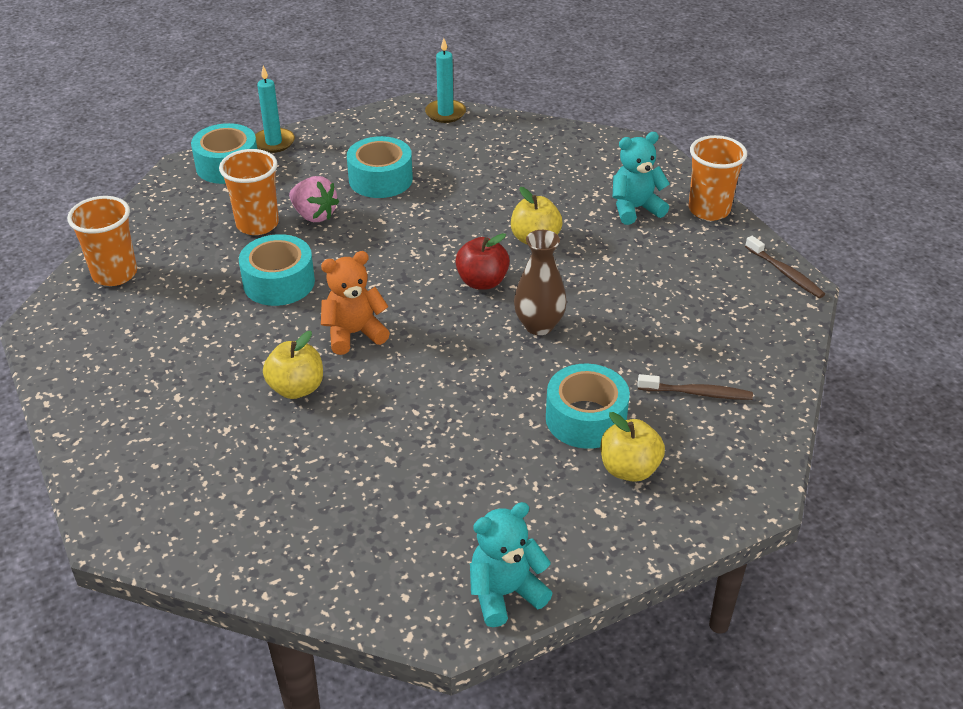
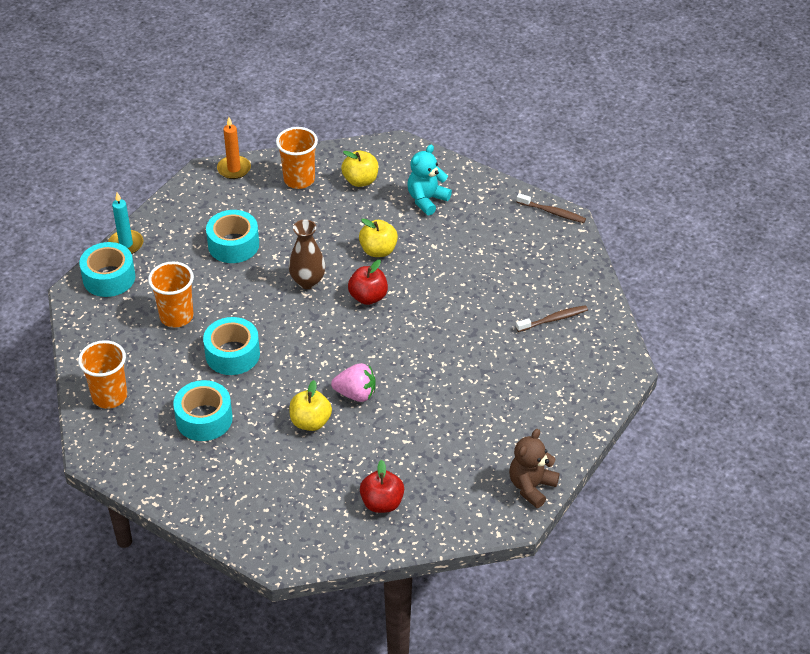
camera: 30 degrees left, 5 degrees up
pink strawberry [289,176,339,222] -> pink strawberry moved to [331,363,375,402]
orange teddy bear [321,251,390,355] -> none
turquoise candle [425,38,466,123] -> orange candle [217,117,251,179]
turquoise teddy bear [470,502,553,627] -> brown teddy bear [509,429,560,508]
brown vase [514,230,567,335] -> brown vase moved to [289,219,326,289]
turquoise tape [546,364,630,449] -> turquoise tape moved to [173,380,233,441]
yellow apple [601,412,665,482] -> yellow apple moved to [341,151,378,187]
orange cup [689,135,747,221] -> orange cup moved to [276,127,318,189]
none -> red apple [360,460,404,513]

